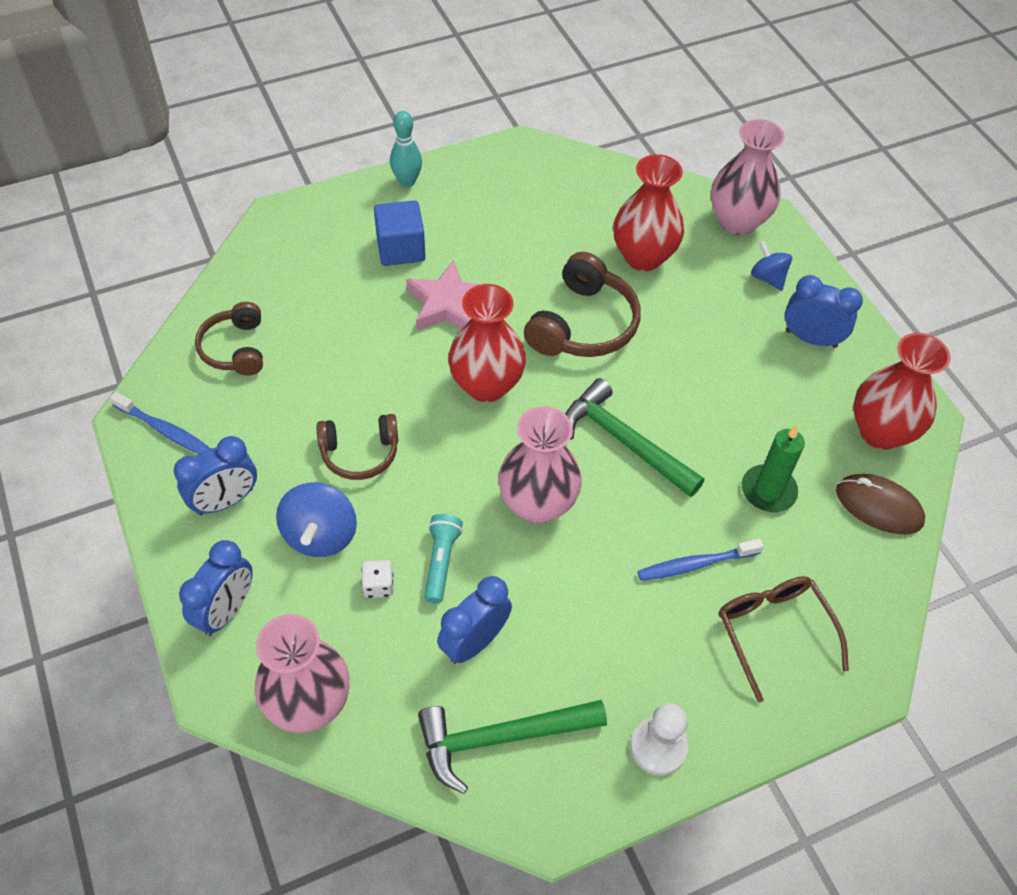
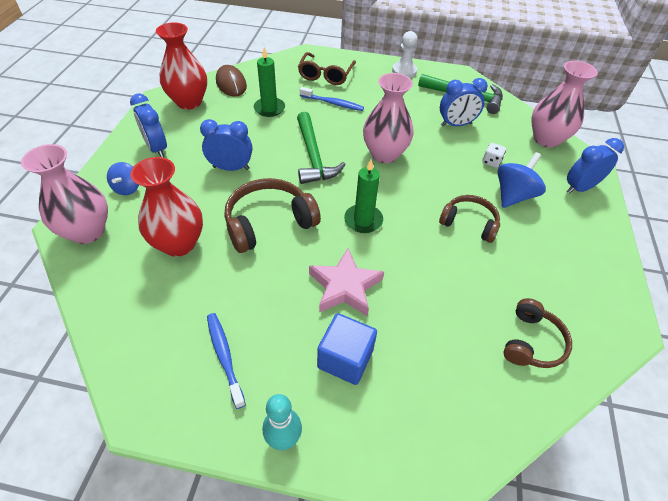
camera: 145 degrees left, 5 degrees down
blue toothbrush [110,392,211,454] -> blue toothbrush moved to [207,313,246,409]
blue clock [174,436,257,515] -> blue clock moved to [200,119,252,171]
turquoise flashlight [424,514,463,604] -> none
red vase [448,284,526,402] -> green candle [344,160,383,233]

